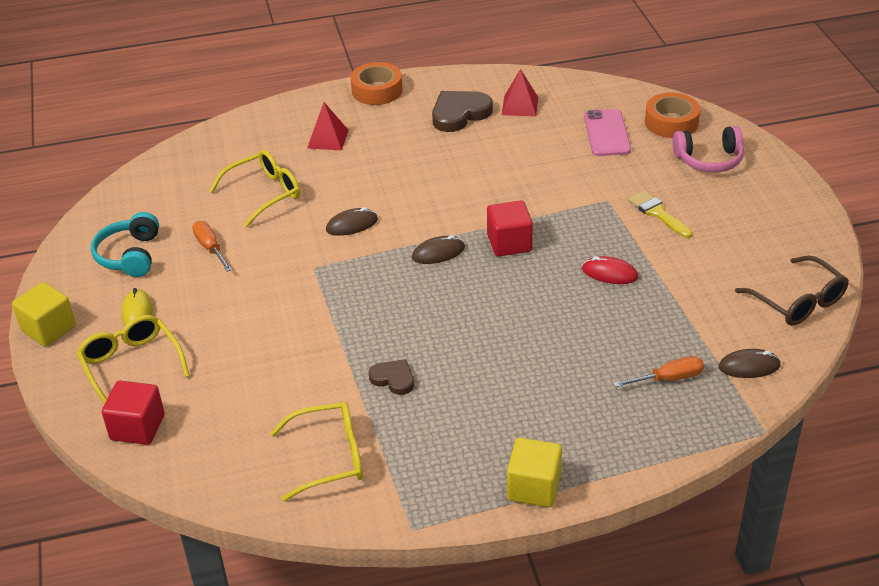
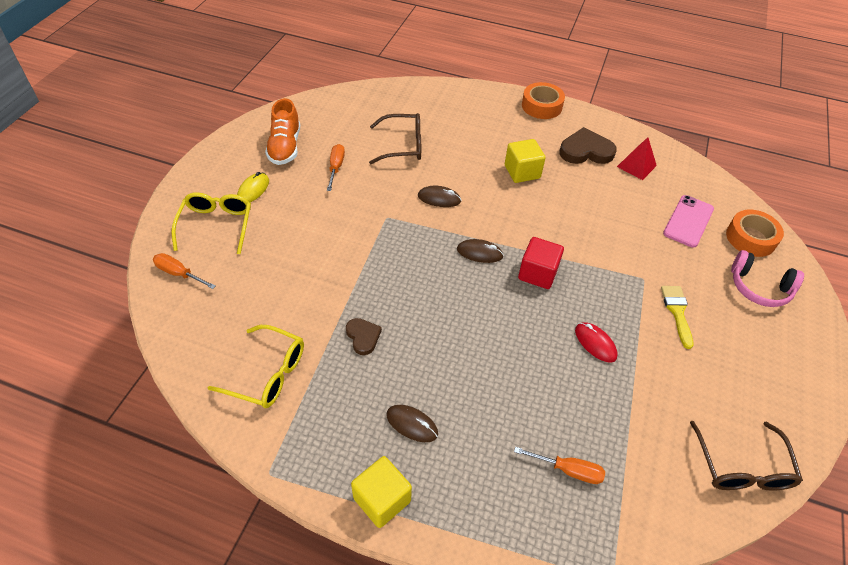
camera: 30 degrees right, 10 degrees up
yellow cube [12,282,76,346] -> yellow cube moved to [505,139,546,183]
turquoise headphones [91,212,159,277] -> orange shoe [265,98,300,165]
red cube [102,381,165,445] -> orange screwdriver [153,253,216,289]
yellow glasses [209,150,300,227] -> brown glasses [369,113,421,164]
red pyramid [307,102,349,151] -> none
brown mouse [719,349,781,378] -> brown mouse moved to [386,405,438,442]

